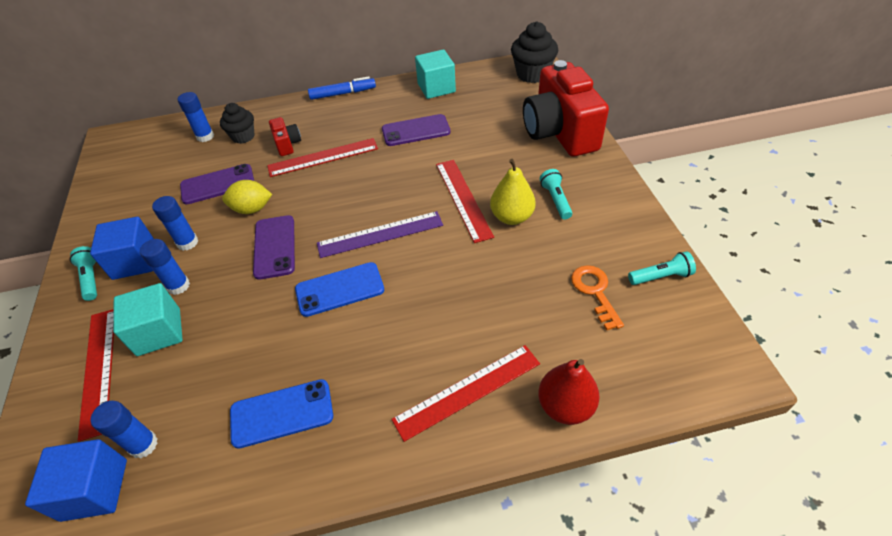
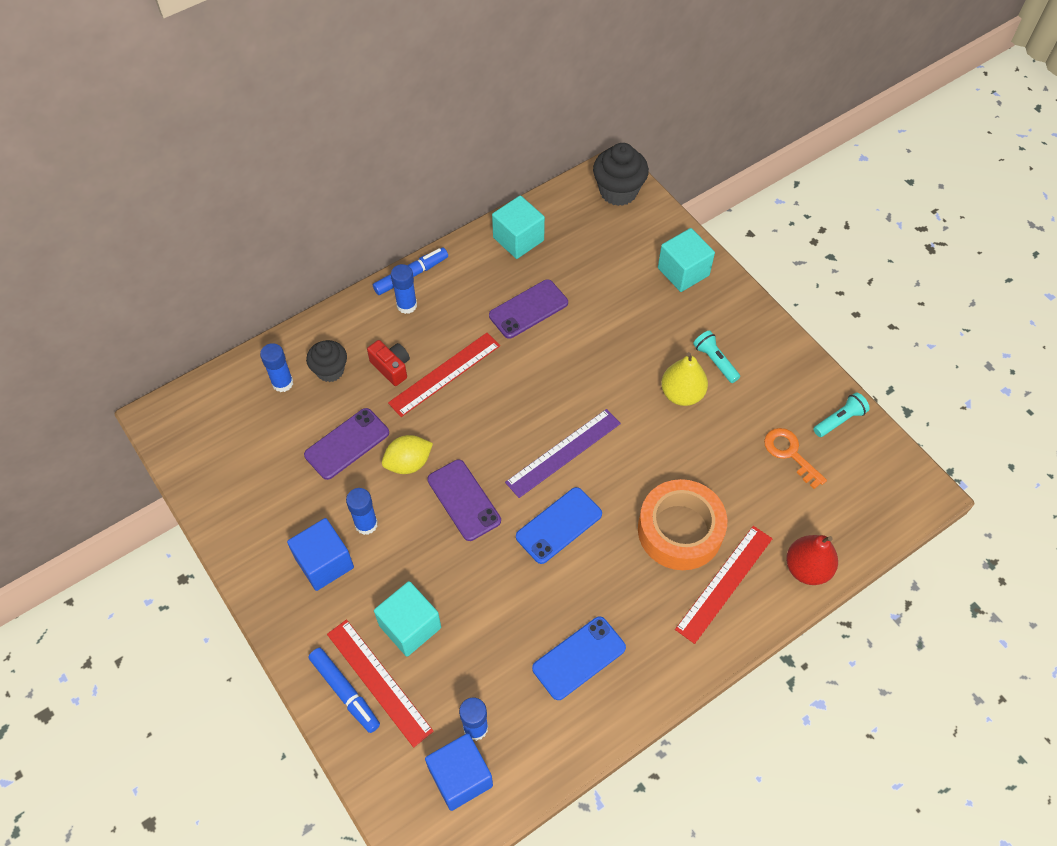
camera: 25 degrees left, 10 degrees up
turquoise flashlight [70,246,97,301] -> none
blue glue stick [140,239,190,295] -> blue glue stick moved to [391,264,417,314]
red ruler [436,160,494,243] -> none
red camera [523,60,609,157] -> turquoise cube [658,228,715,292]
none -> blue marker [308,648,380,733]
none -> orange tape [638,479,727,570]

